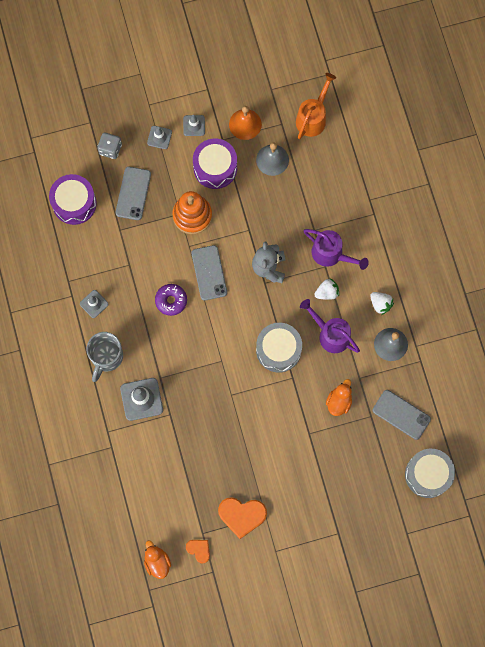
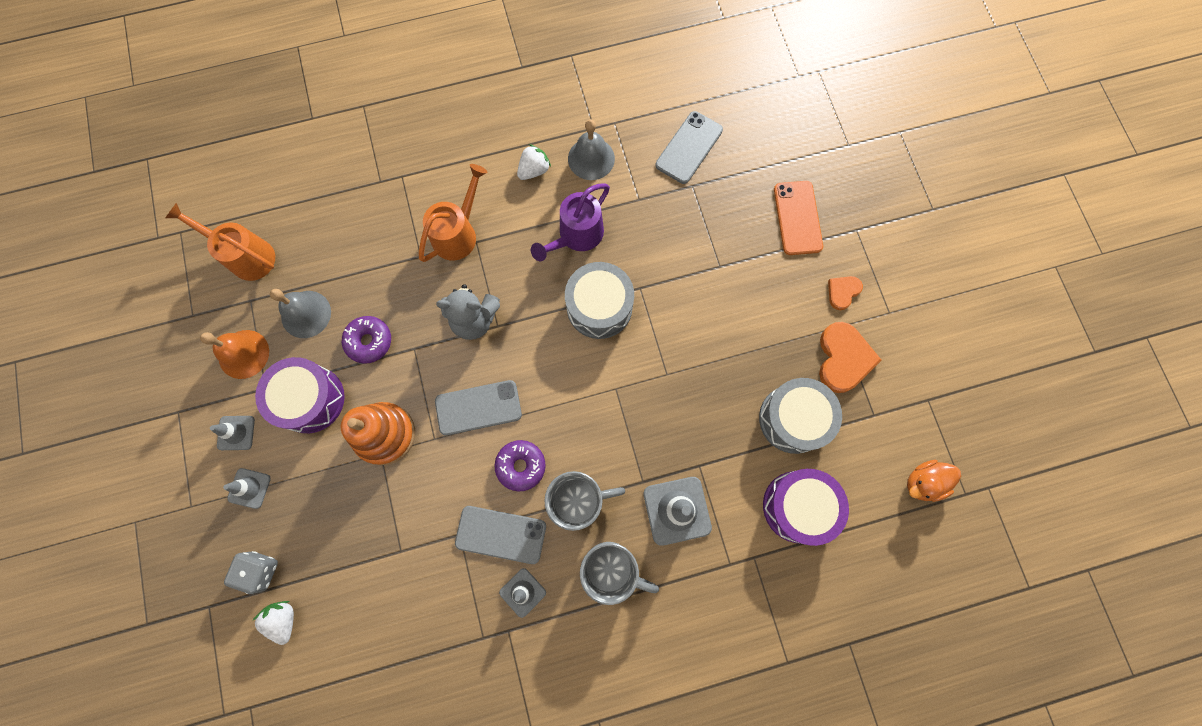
camera: 90 degrees left, 0 degrees up
purple drum [49,174,97,225] -> purple drum moved to [763,469,849,546]
grey phone [115,167,151,220] -> grey phone moved to [455,506,546,564]
orange heart [186,540,210,563] -> orange heart moved to [828,276,863,310]
purple watering can [303,229,369,270] -> orange watering can [419,164,487,262]
white strawberry [314,278,339,300] -> white strawberry moved to [253,601,294,645]
orange duck [326,379,352,416] -> none
grey drum [405,449,455,498] -> grey drum moved to [759,378,842,454]
none -> purple donut [342,316,391,364]
none -> grey mug [544,471,625,531]
none -> orange phone [774,181,823,255]

